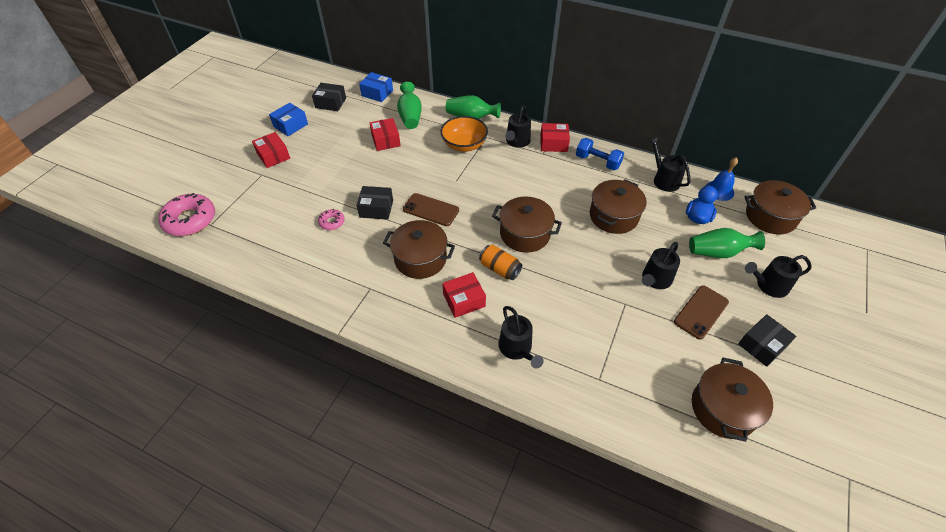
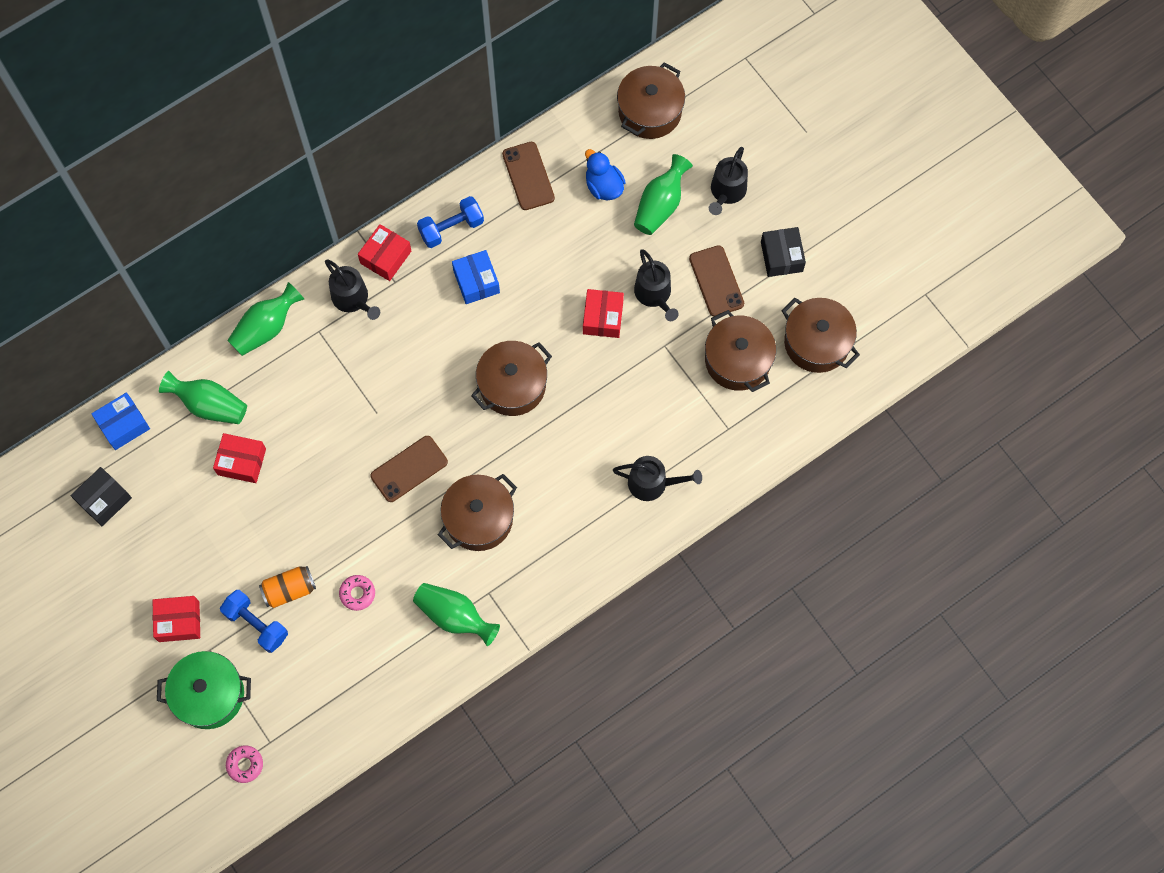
camera: 60 degrees left, 20 degrees up
pink donut [158,193,215,236] -> pink donut [226,746,263,783], size x0.49
blue box [269,103,308,136] -> blue box moved to [452,250,500,304]
black box [356,186,393,220] -> none
orange bowl [440,116,488,152] -> none
red box [442,272,486,318] -> red box moved to [583,289,624,338]
orange can [479,245,522,280] -> orange can moved to [259,566,316,608]
brown pot [590,179,647,234] -> brown pot moved to [705,310,776,392]
black watering can [649,138,690,192] -> brown phone [502,142,555,210]
blue bell [706,157,738,201] -> none
none -> green pot [157,651,251,729]
none -> blue dumbbell [220,590,288,653]
none -> green vase [413,583,500,646]

